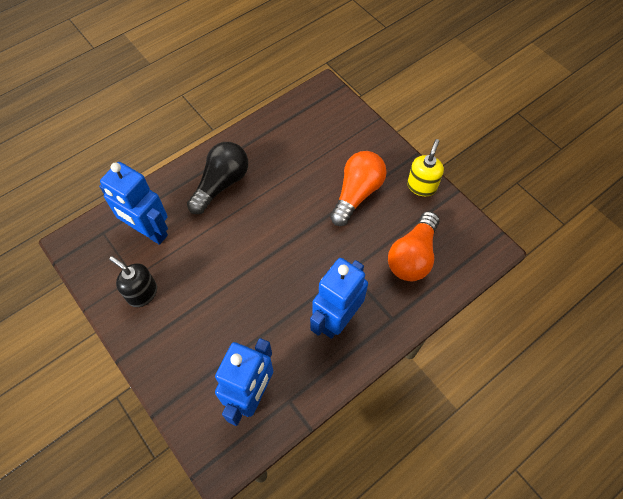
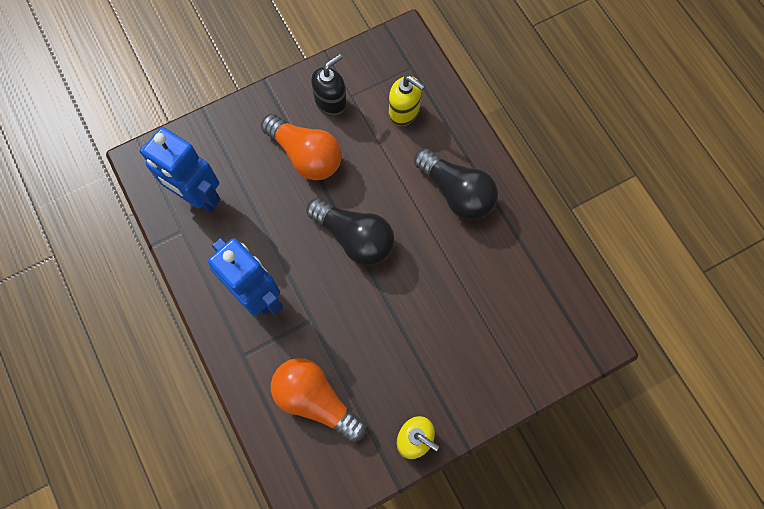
camera: 100 degrees right, 10 degrees up
blue robot [99,162,168,245] -> yellow soap dispenser [389,76,425,126]
orange light bulb [330,151,387,226] -> orange light bulb moved to [261,114,341,180]
none -> black light bulb [307,198,394,266]

